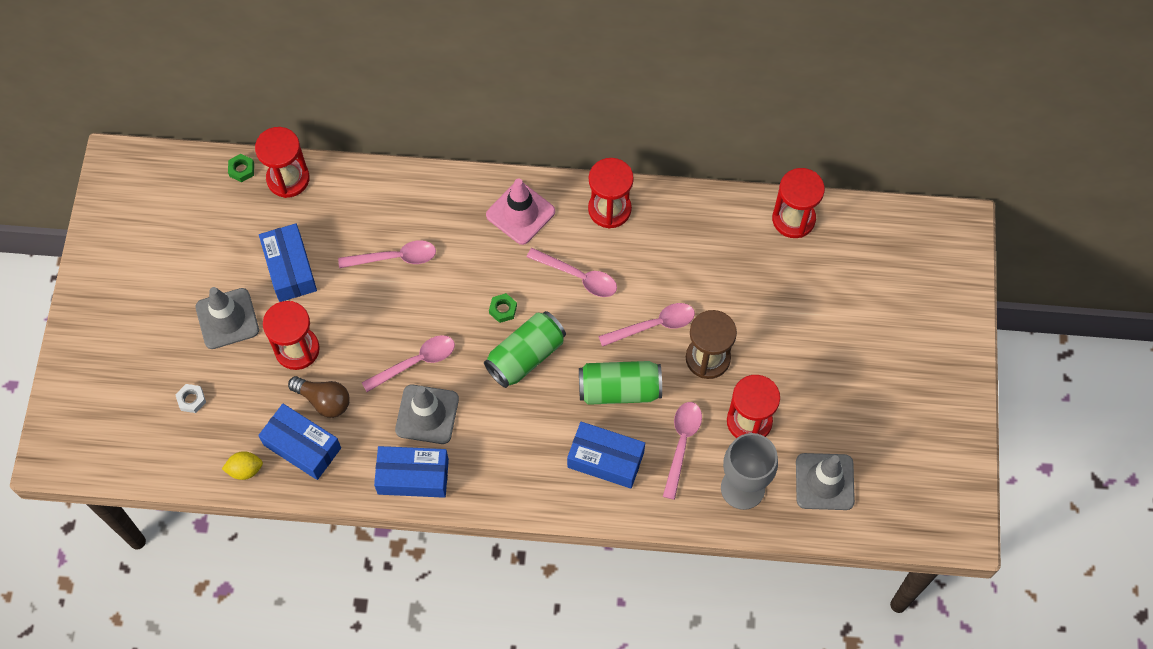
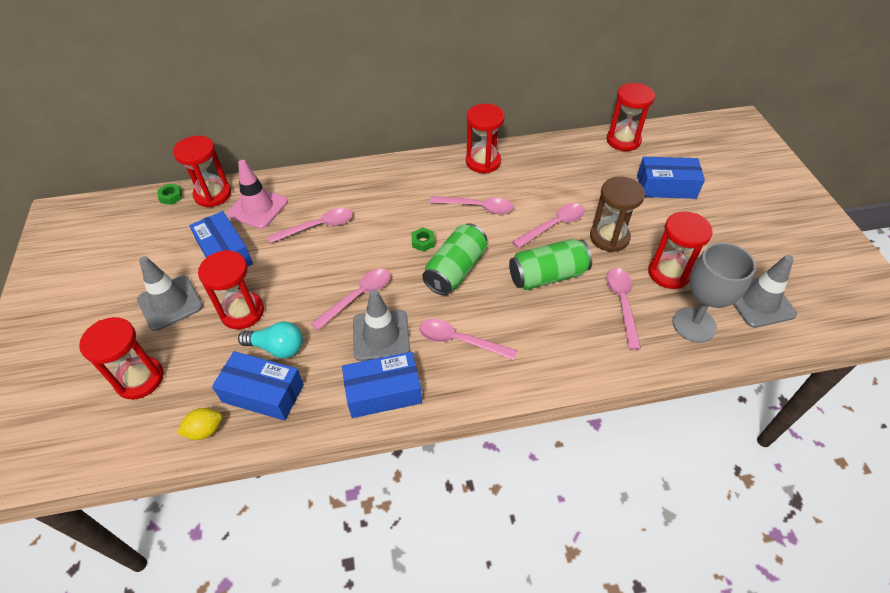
camera: 15 degrees left, 15 degrees down
white nut [175,384,206,413] -> red hourglass [79,317,164,399]
brown light bulb [288,376,350,418] -> turquoise light bulb [238,321,303,358]
pink traffic cone [486,178,555,245] -> pink traffic cone moved to [227,160,288,229]
blue box [567,422,645,489] -> blue box moved to [637,157,705,199]
none -> pink spoon [419,319,517,360]

